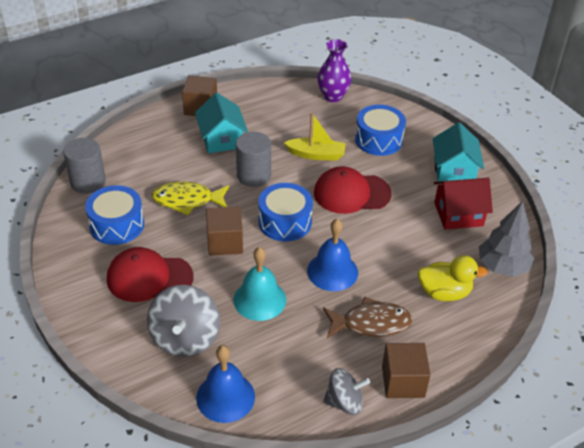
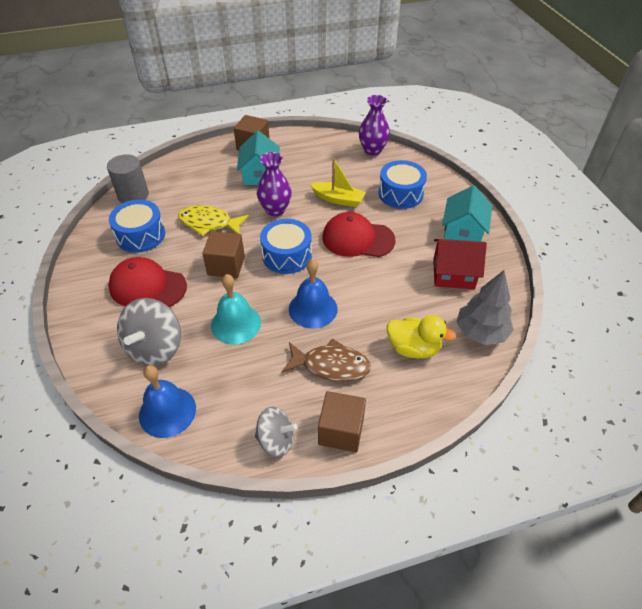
camera: 15 degrees right, 5 degrees up
grey cylinder [236,132,271,187] -> purple vase [257,152,292,216]

